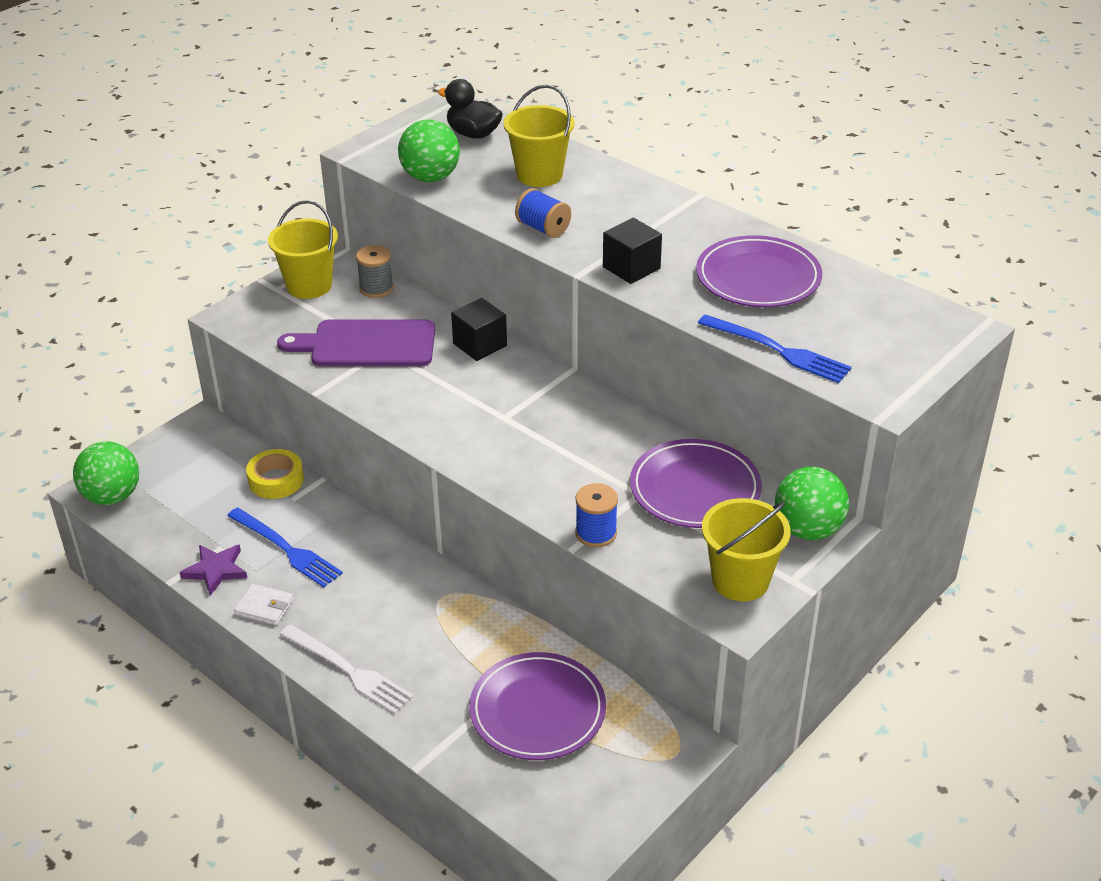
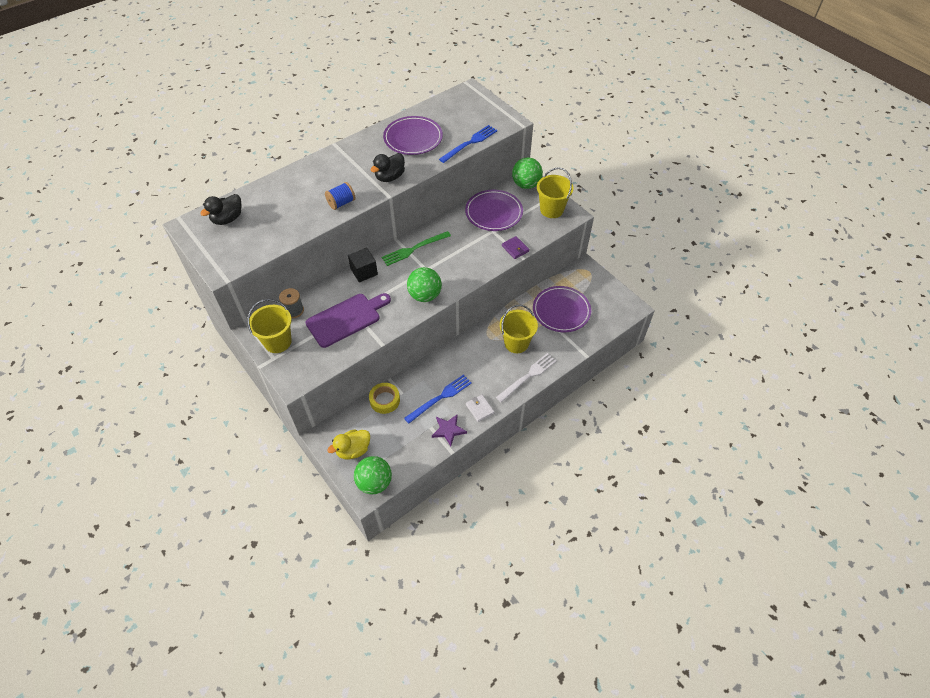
camera: 80 degrees left, 15 degrees up
white wallet [234,584,294,625] -> white wallet turned 60 degrees counterclockwise [466,395,494,422]
purple cutting board [277,319,435,367] -> purple cutting board turned 135 degrees counterclockwise [306,293,391,348]
green ball [398,119,460,182] -> green ball moved to [407,267,442,302]
yellow bucket [503,85,575,187] -> yellow bucket moved to [500,305,538,353]
blue spool [575,483,618,547] -> purple wallet [502,236,529,259]
black cube [603,218,662,284] -> black duck [371,153,405,182]
none -> yellow duck [327,429,370,460]
none -> green fork [382,231,451,266]

